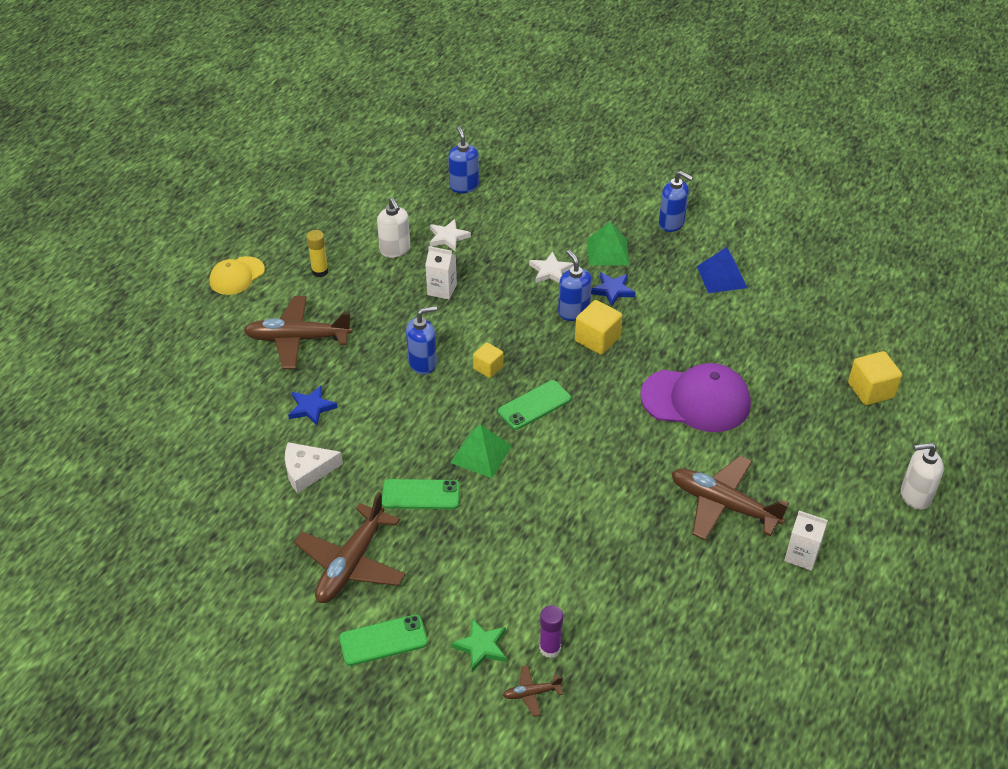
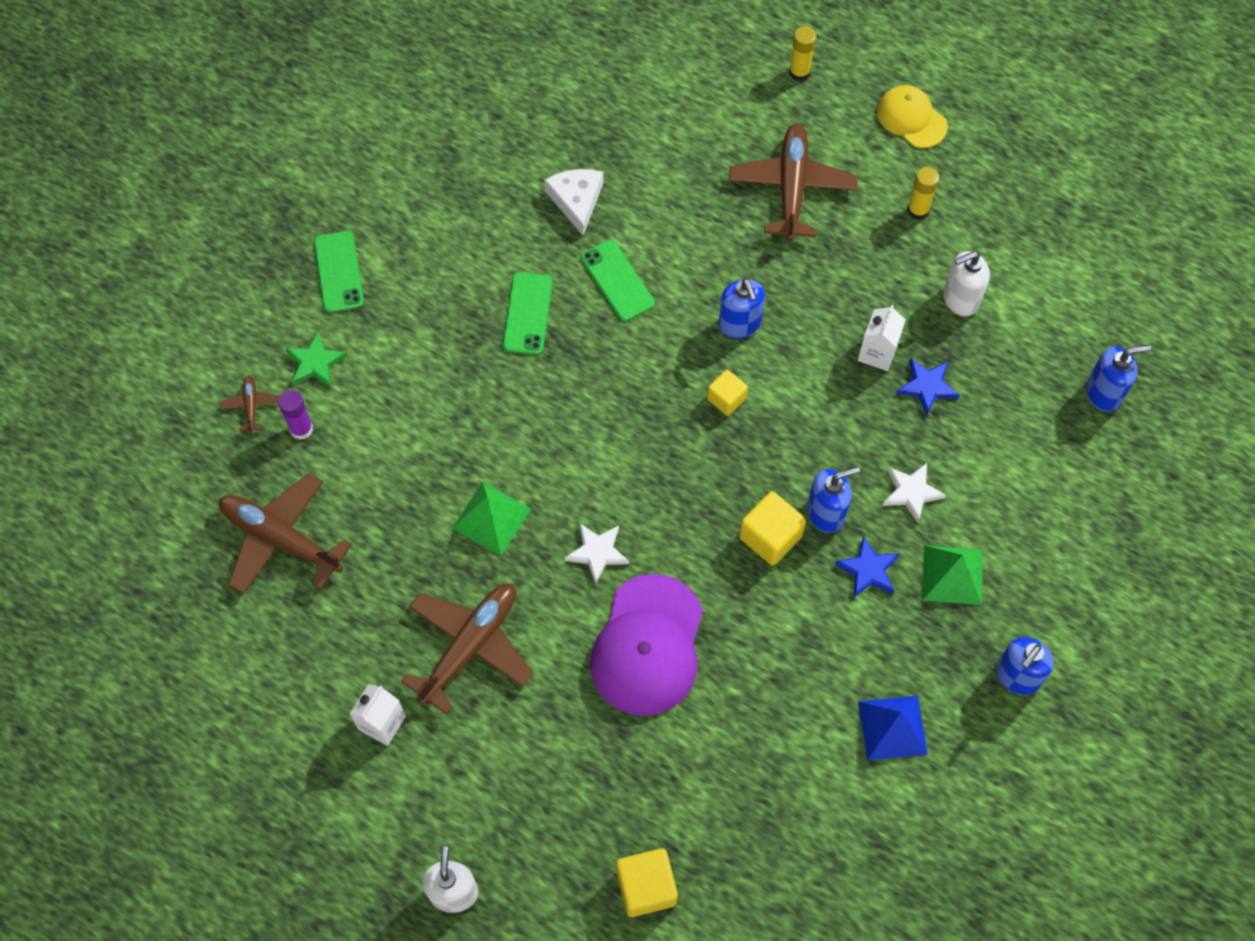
camera: 95 degrees right, 20 degrees up
blue star [288,386,337,426] -> blue star moved to [896,358,959,416]
brown plane [294,492,405,603] -> brown plane moved to [219,473,352,594]
white star [430,219,471,251] -> white star moved to [565,524,629,584]
green pyramid [450,424,511,478] -> green pyramid moved to [452,482,531,556]
green phone [498,380,571,430] -> green phone moved to [581,240,655,322]
none -> yellow glue stick [789,26,816,82]

